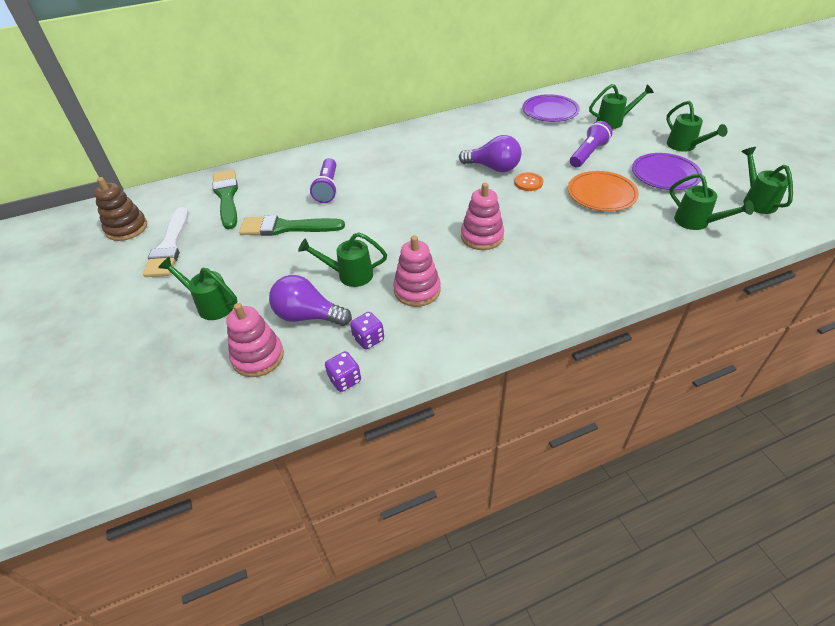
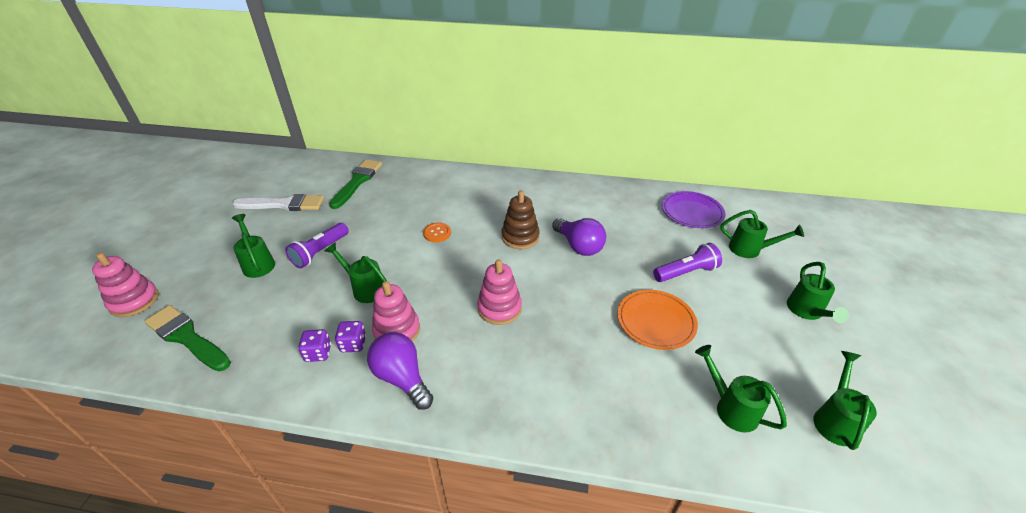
camera: 30 degrees right, 5 degrees down
brown stacking toy [94,177,147,241] -> brown stacking toy moved to [501,191,540,249]
white brush [143,207,189,277] -> white brush turned 120 degrees counterclockwise [232,194,324,211]
pink stacking toy [226,303,284,377] -> pink stacking toy moved to [92,252,159,317]
green brush [239,215,345,236] -> green brush moved to [144,305,231,371]
purple light bulb [269,275,352,326] -> purple light bulb moved to [367,332,434,410]
purple flashlight [310,158,337,203] -> purple flashlight moved to [285,223,349,268]
purple dice [325,351,361,392] -> purple dice moved to [335,321,366,352]
orange button [514,172,543,191] -> orange button moved to [423,223,451,242]
purple plate [632,153,702,190] -> none
green watering can [669,173,754,230] -> green watering can turned 150 degrees clockwise [695,345,787,433]

